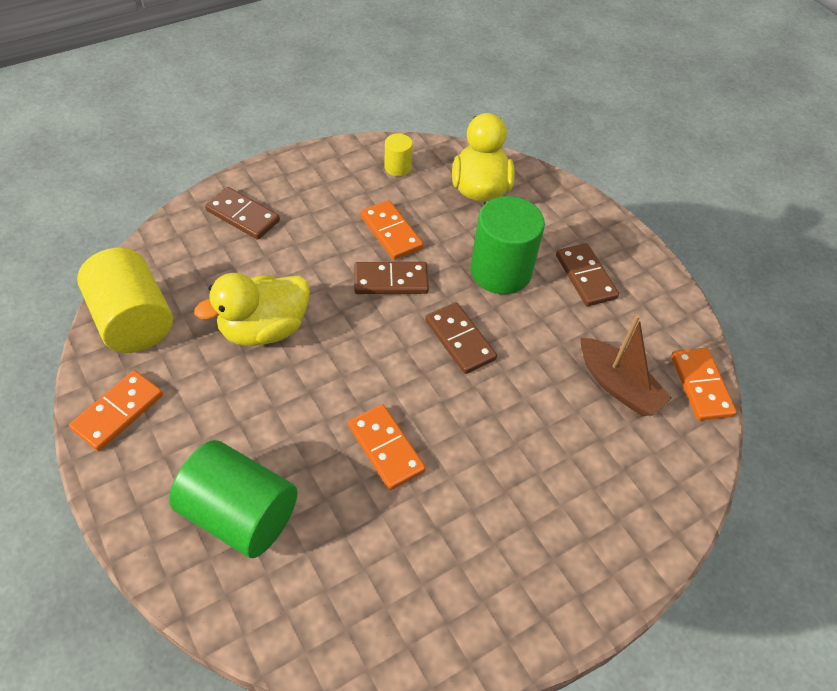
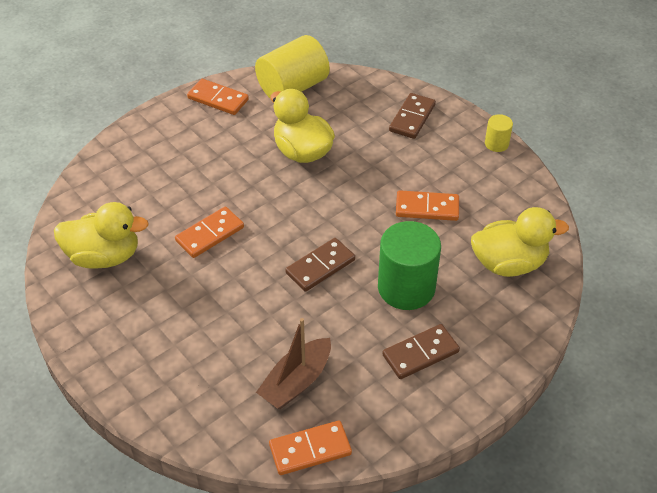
camera: 85 degrees right, 5 degrees down
green cylinder [169,440,298,558] -> none
brown domino [354,262,429,294] -> none
orange domino [360,200,423,260] -> orange domino turned 45 degrees clockwise [396,190,459,221]
yellow cylinder [384,133,413,176] -> yellow cylinder moved to [485,114,513,152]
none -> yellow duck [54,202,149,269]

